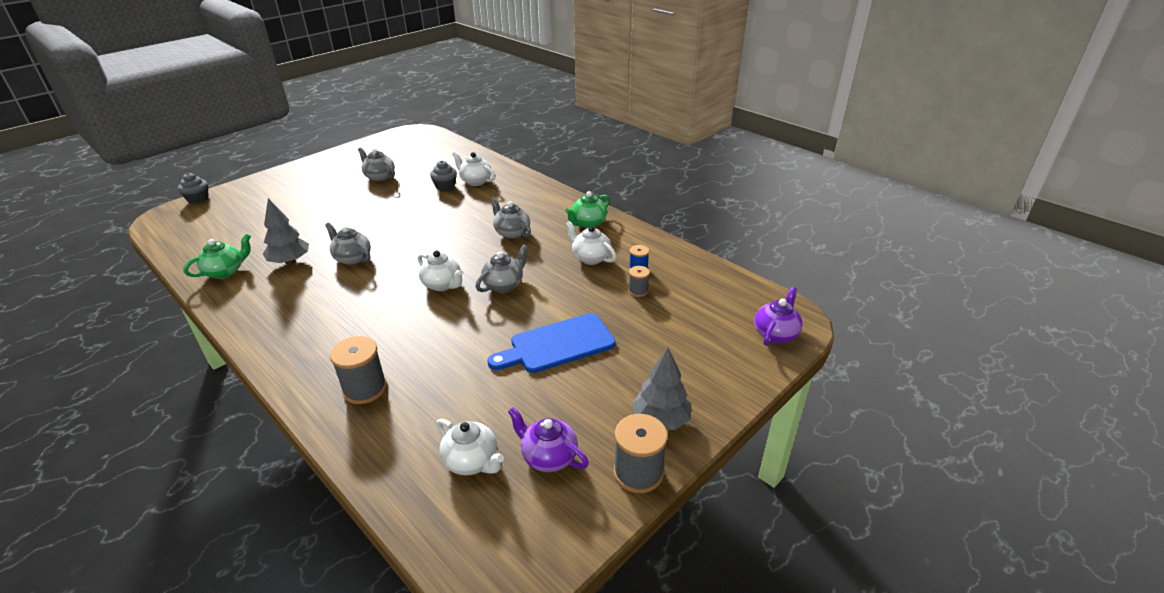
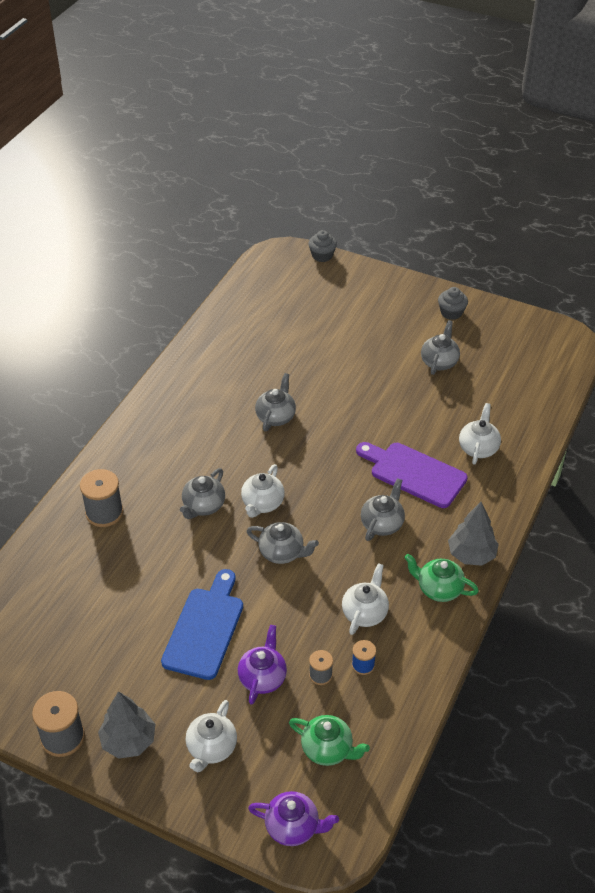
camera: 70 degrees right, 10 degrees up
green teapot [183,234,251,279] -> green teapot moved to [289,715,370,766]
grey tree [263,198,309,264] -> grey tree moved to [448,502,499,566]
grey cupcake [430,160,457,191] -> grey cupcake moved to [438,287,468,320]
white teapot [436,419,504,476] -> white teapot moved to [186,700,237,772]
blue cutting board [487,313,616,373] -> blue cutting board turned 60 degrees clockwise [161,569,243,680]
purple teapot [508,407,589,472] -> purple teapot moved to [238,625,287,705]
none -> grey teapot [180,468,225,519]
none -> purple cutting board [356,442,468,508]

